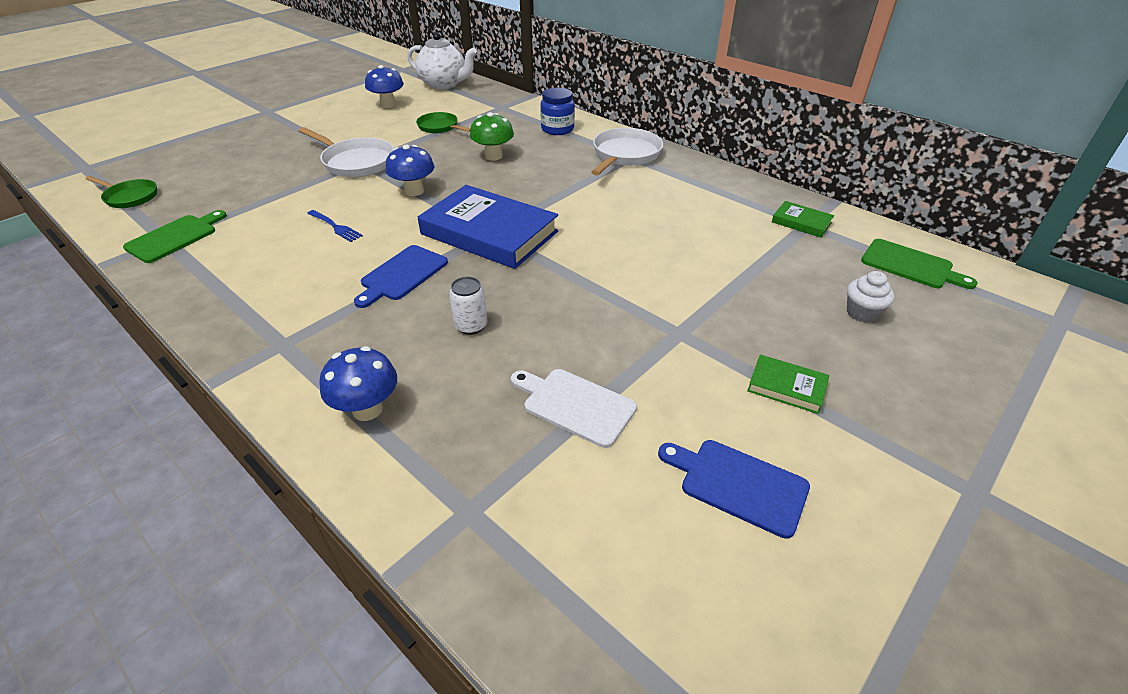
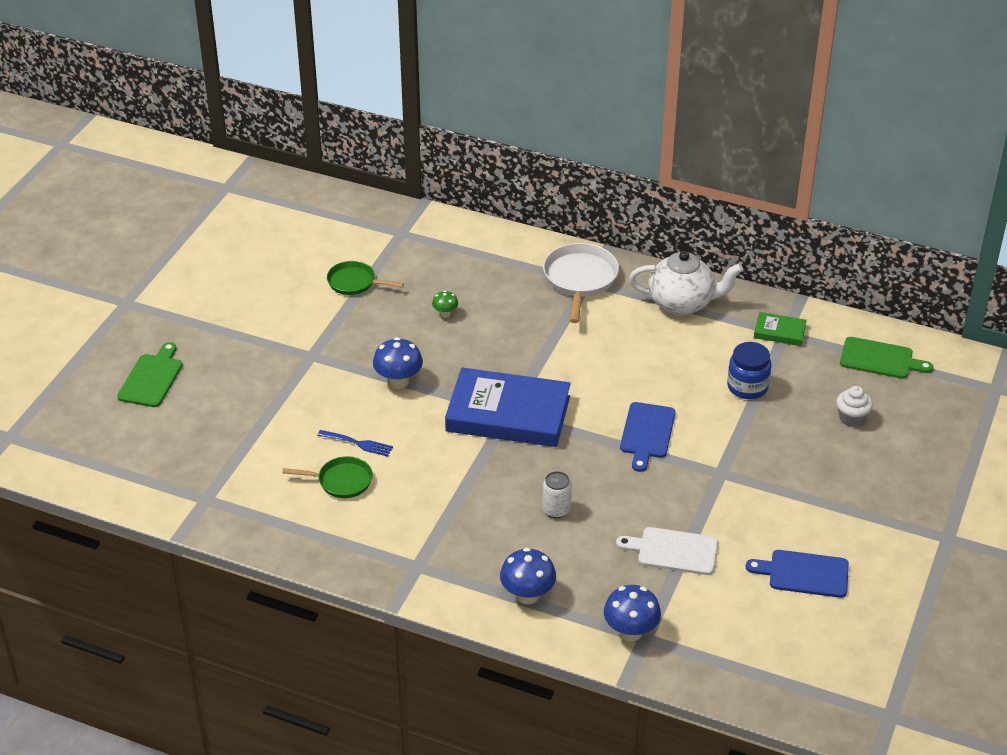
camera: 20 degrees left, 0 degrees up
green pan [85,176,157,208] -> green pan moved to [282,456,373,498]
green cutting board [123,210,227,263] -> green cutting board moved to [117,342,182,407]
white pan [299,127,394,177] -> none
blue cutting board [354,245,448,308] -> blue cutting board moved to [620,402,675,472]
blue mushroom [365,65,404,108] -> blue mushroom moved to [604,585,661,641]
white teapot [407,32,477,89] -> white teapot moved to [629,251,743,315]
green mushroom [470,112,514,161] -> green mushroom [432,291,458,318], size x0.55
blue jar [540,88,575,135] -> blue jar moved to [727,342,771,399]
green book [747,355,829,414] -> none

